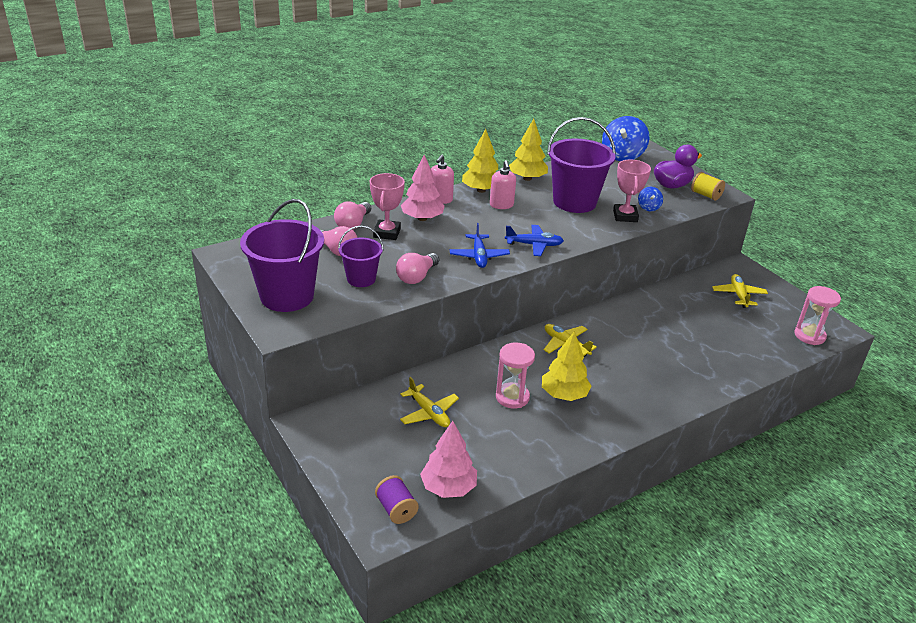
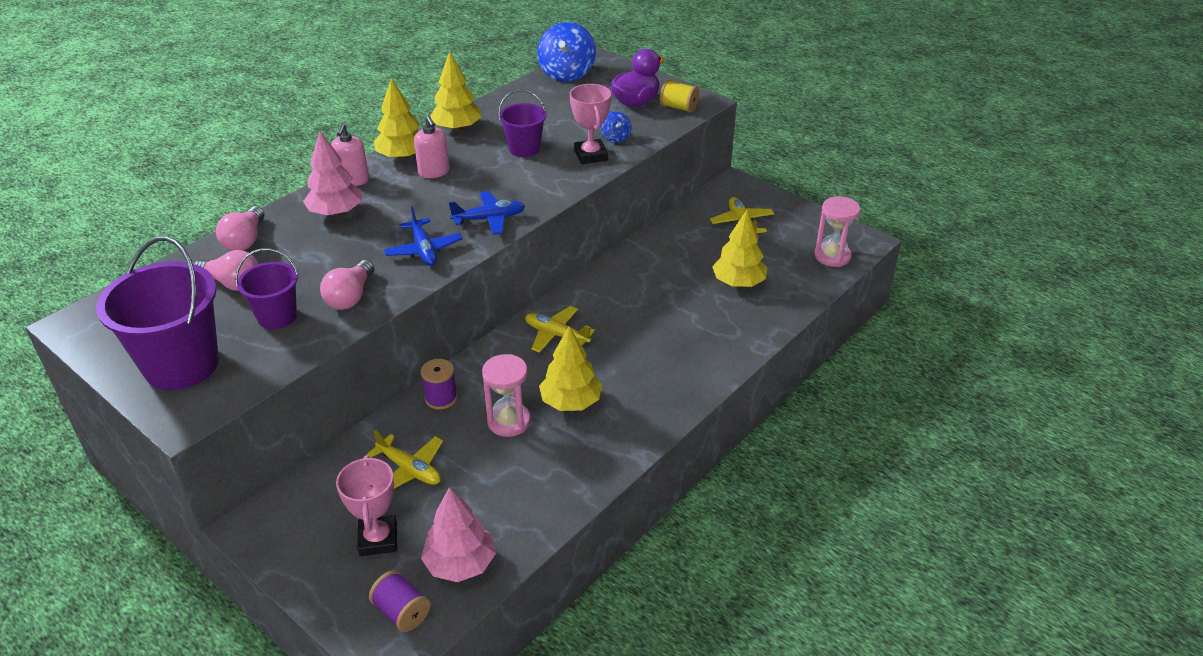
camera: 15 degrees left, 5 degrees up
pink trophy [370,173,405,240] -> pink trophy moved to [336,455,397,556]
purple bucket [547,117,616,213] -> purple bucket [498,89,546,157], size x0.56
none -> purple spool [421,359,458,410]
none -> yellow tree [712,210,767,287]

